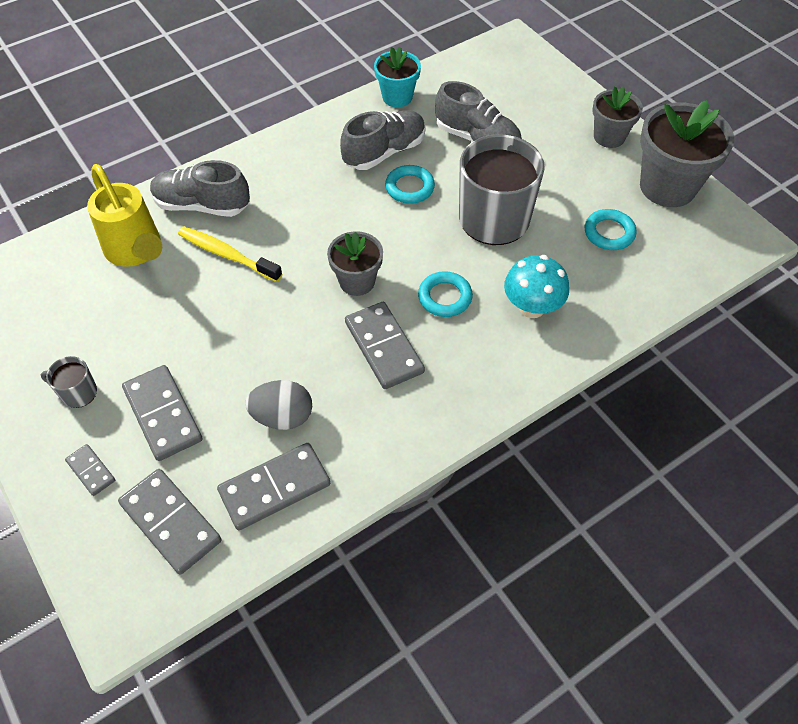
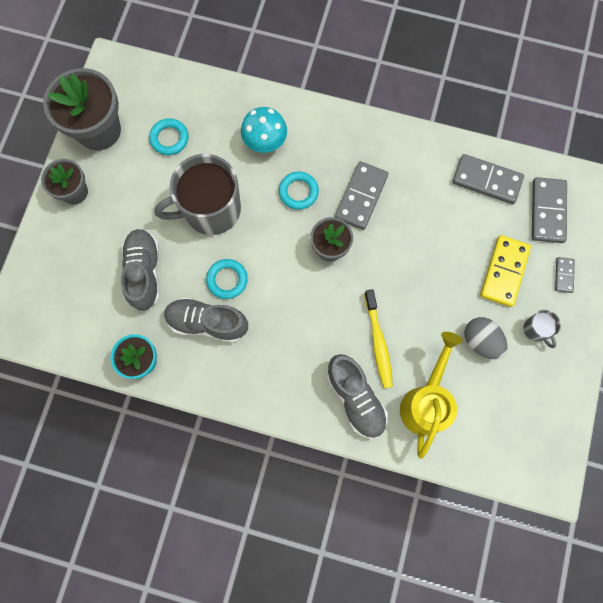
camera: 130 degrees left, 20 degrees up
grey domino [122,365,202,461] -> yellow domino [480,235,531,307]
grey egg [245,380,312,430] -> grey egg moved to [464,317,507,359]

